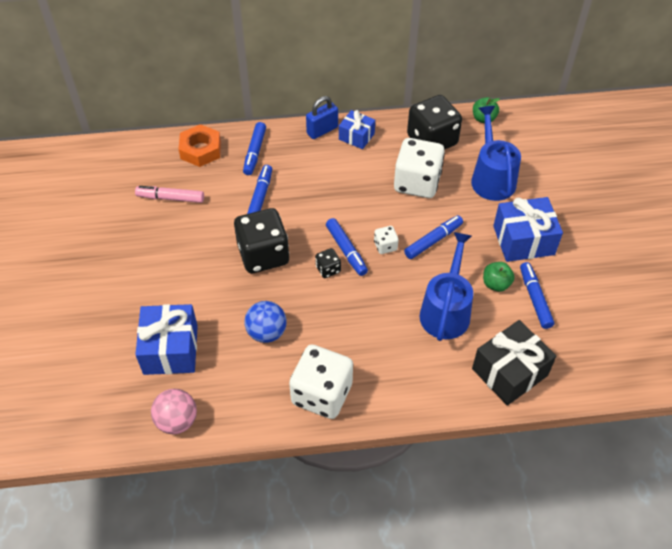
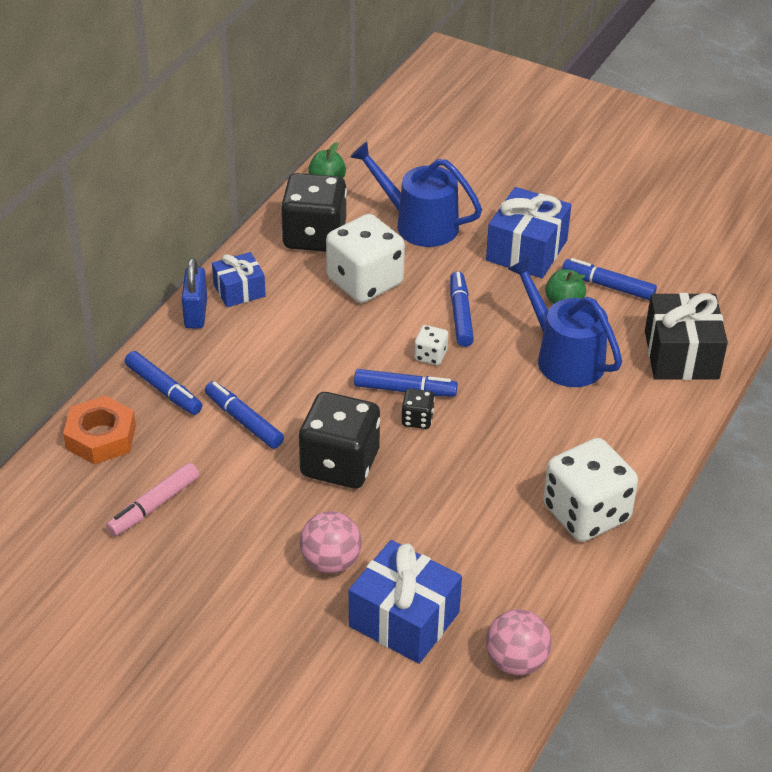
camera: 55 degrees left, 10 degrees down
blue ball [245,301,287,343] -> none
none -> pink ball [299,511,362,574]

